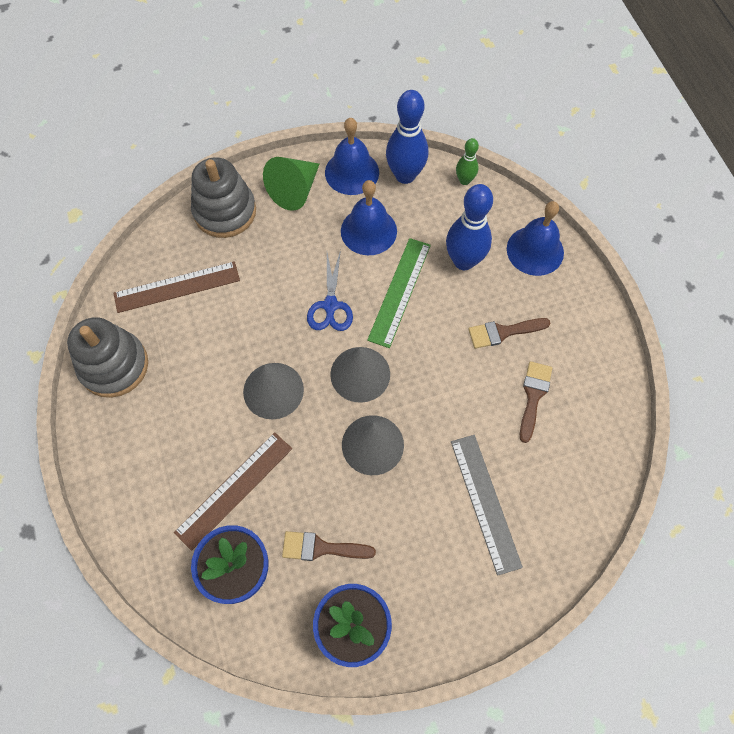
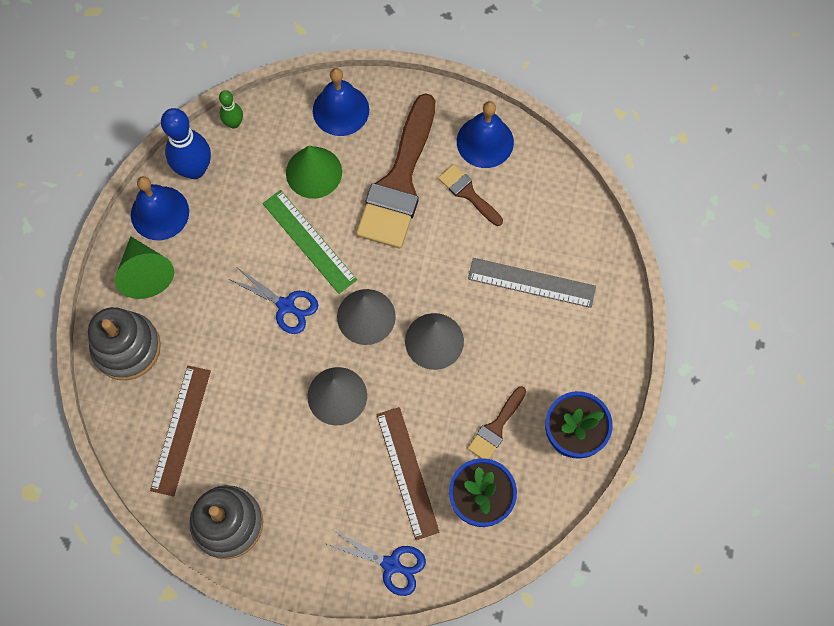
camera: 60 degrees left, 5 degrees up
blue bell [341,180,397,255] -> blue bell moved to [457,101,514,168]
blue bowling pin [446,184,493,270] -> green cone [286,146,342,199]
brown brush [468,318,550,349] -> brown brush [356,93,435,248], size x2.13
none -> blue scissors [327,530,426,596]

